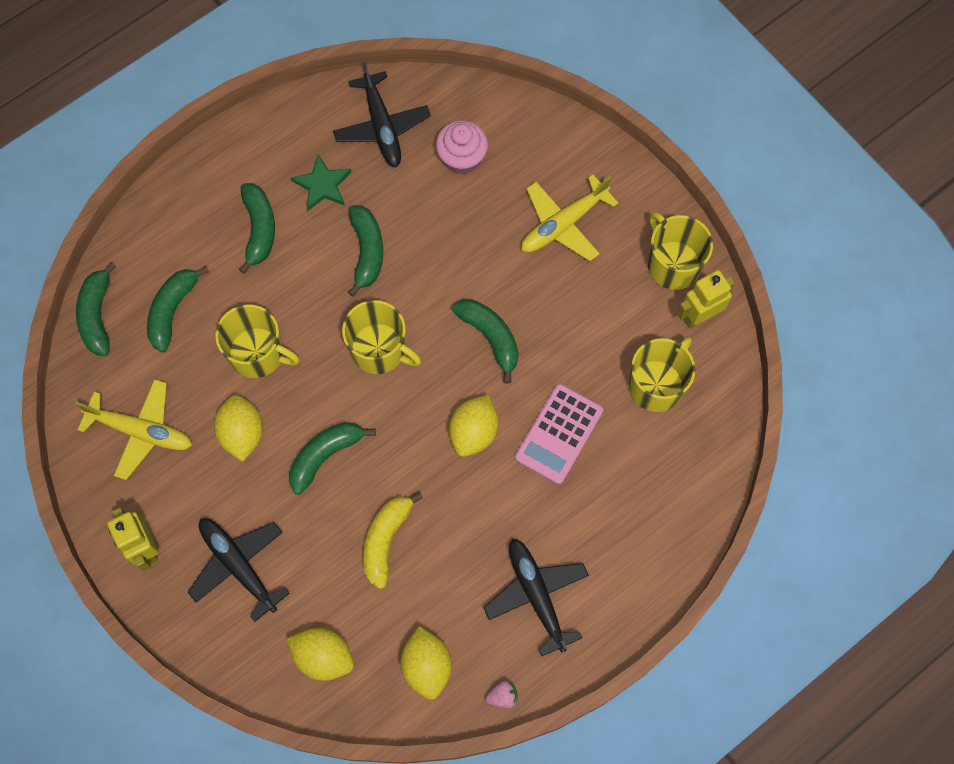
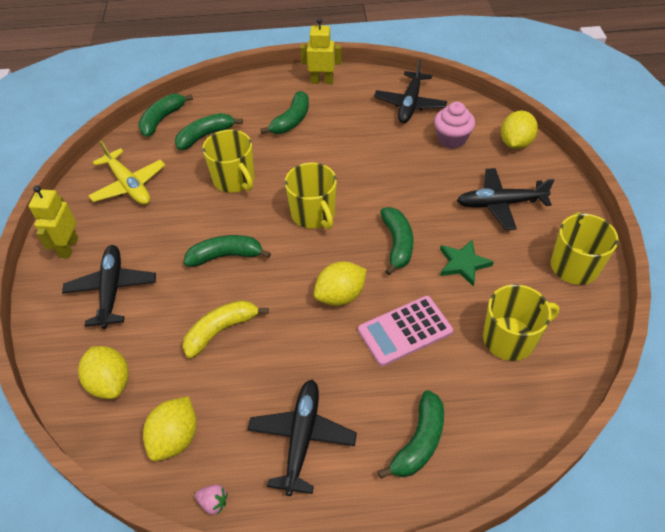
camera: 35 degrees right, 20 degrees down
yellow lemon [214,395,263,462] -> yellow lemon moved to [501,111,538,149]
green star [291,155,351,211] -> green star moved to [440,239,494,286]
green banana [348,205,383,297] -> green banana moved to [378,390,444,479]
yellow plane [521,175,618,261] -> black plane [457,168,555,230]
yellow robot [677,270,735,328] -> yellow robot moved to [300,18,342,84]

